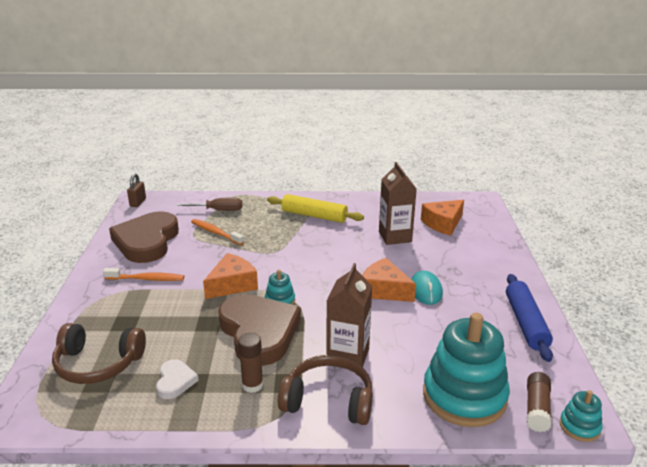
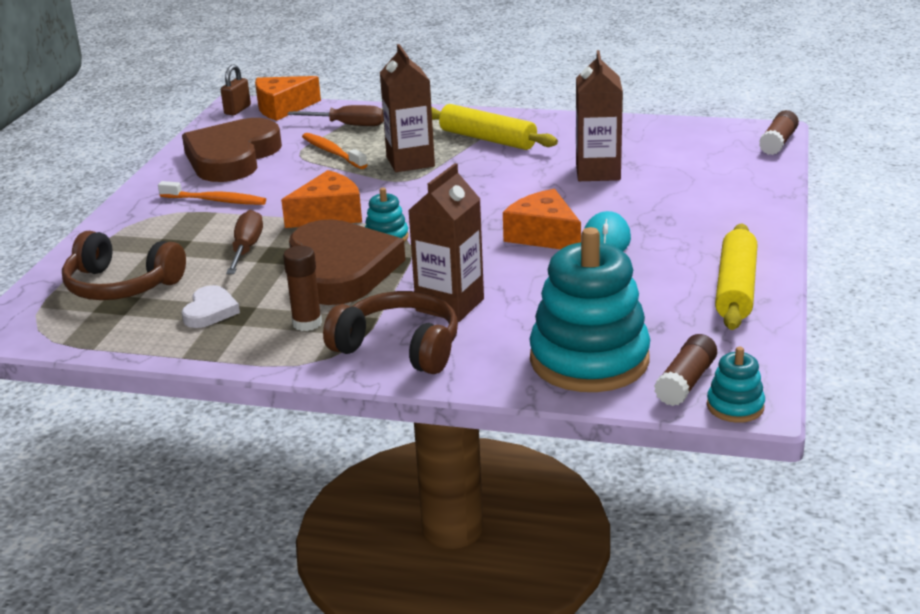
camera: 15 degrees right, 0 degrees up
orange cheese [421,200,464,235] -> orange cheese moved to [255,76,321,121]
blue rolling pin [506,274,553,362] -> yellow rolling pin [715,224,758,330]
none -> brown screwdriver [226,210,263,274]
none -> brown carton [380,44,435,172]
none -> brown glue stick [759,110,799,155]

